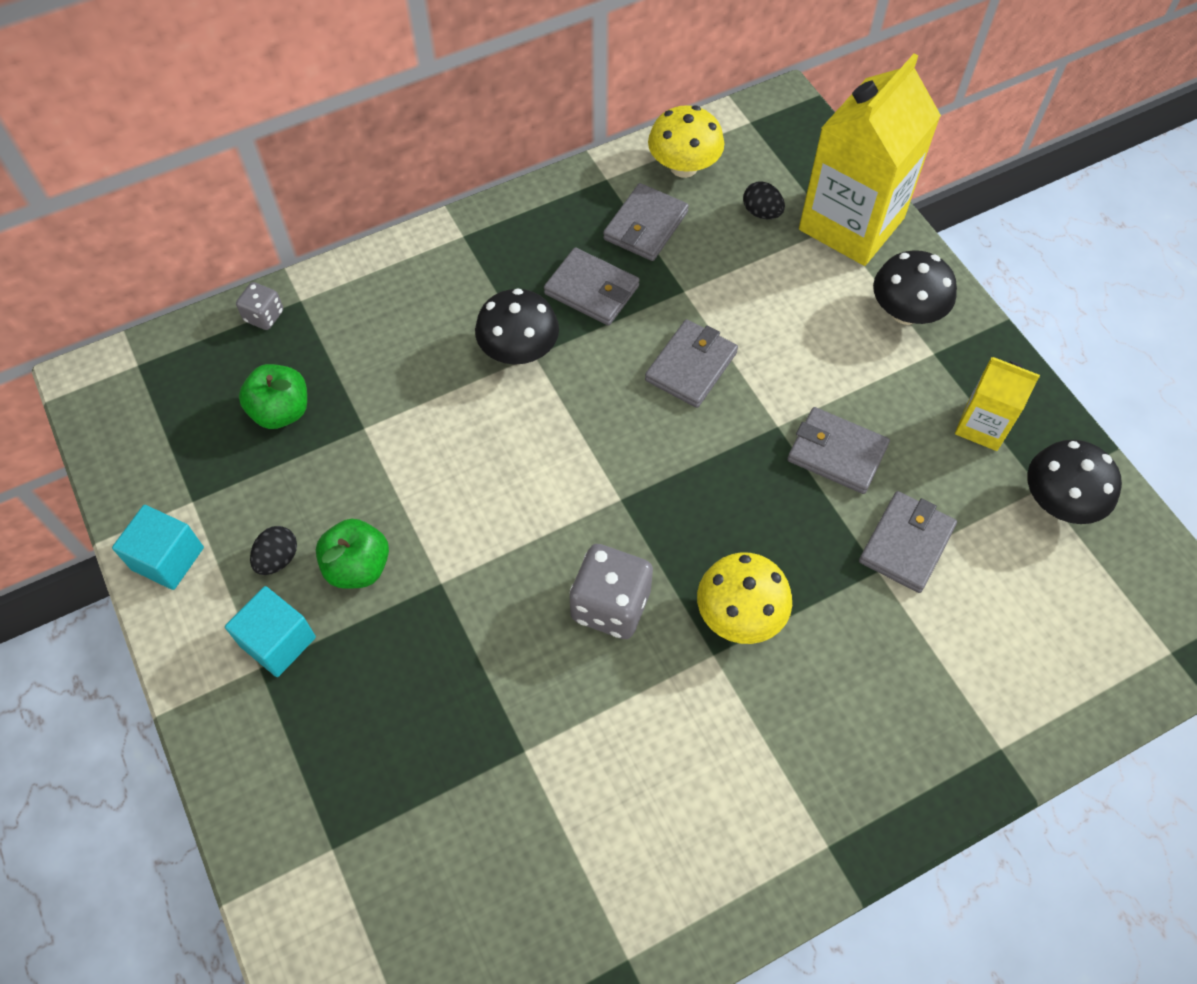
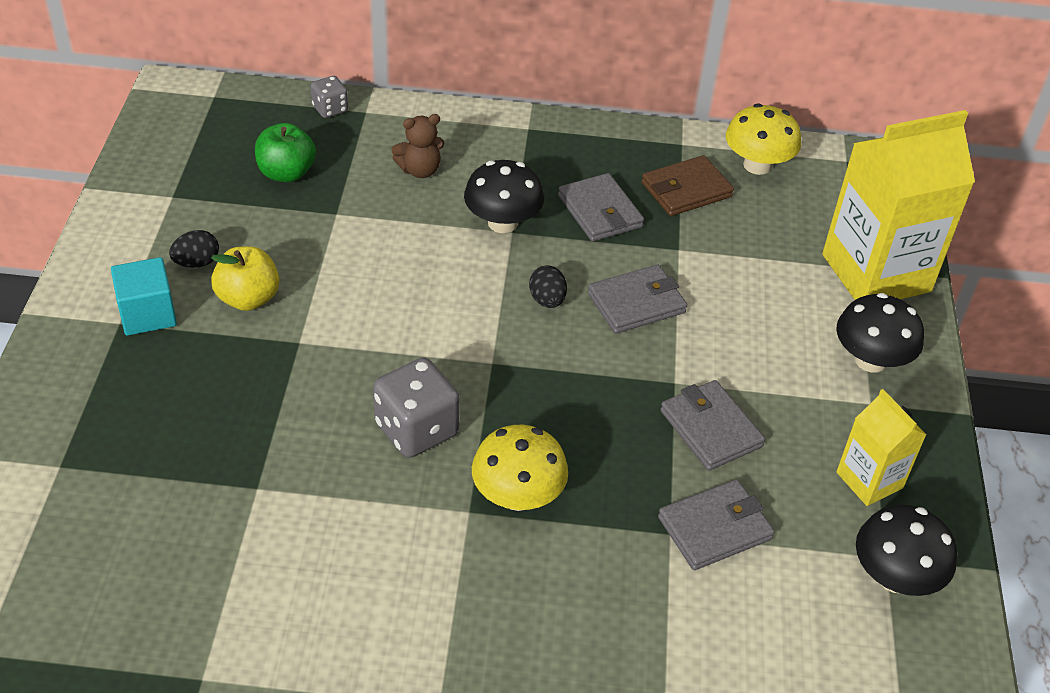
camera: 30 degrees right, 15 degrees down
turquoise cube [112,505,204,590] -> none
green apple [316,519,389,589] -> yellow apple [211,246,279,311]
grey wallet [603,183,689,261] -> brown wallet [641,155,734,216]
black egg [743,181,785,219] -> black egg moved to [529,266,567,308]
none -> brown teddy bear [391,114,444,178]

